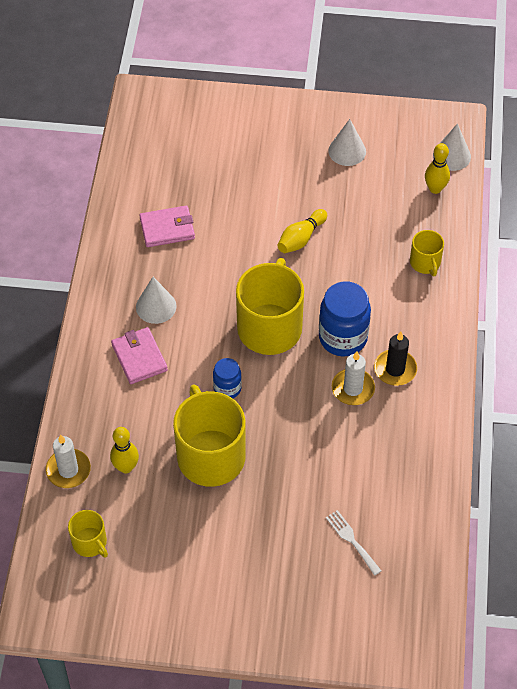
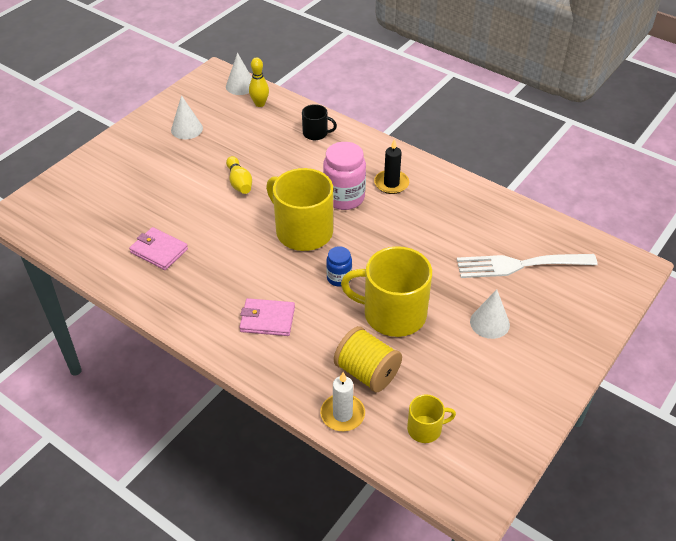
camera: 60 degrees left, 10 degrees down
yellow bowling pin [110,427,139,473] -> yellow spool [334,326,402,392]
white cone [136,277,176,324] -> white cone moved to [470,290,510,339]
pink wallet [139,205,195,247] -> pink wallet turned 75 degrees counterclockwise [129,227,188,270]
blue jar [319,281,371,356] -> pink jar [323,142,366,210]
white fork [326,510,381,576] -> white fork [457,254,598,278], size x2.10
white candle [332,351,375,405] -> none
yellow mug [410,230,444,276] -> black mug [302,104,337,140]

